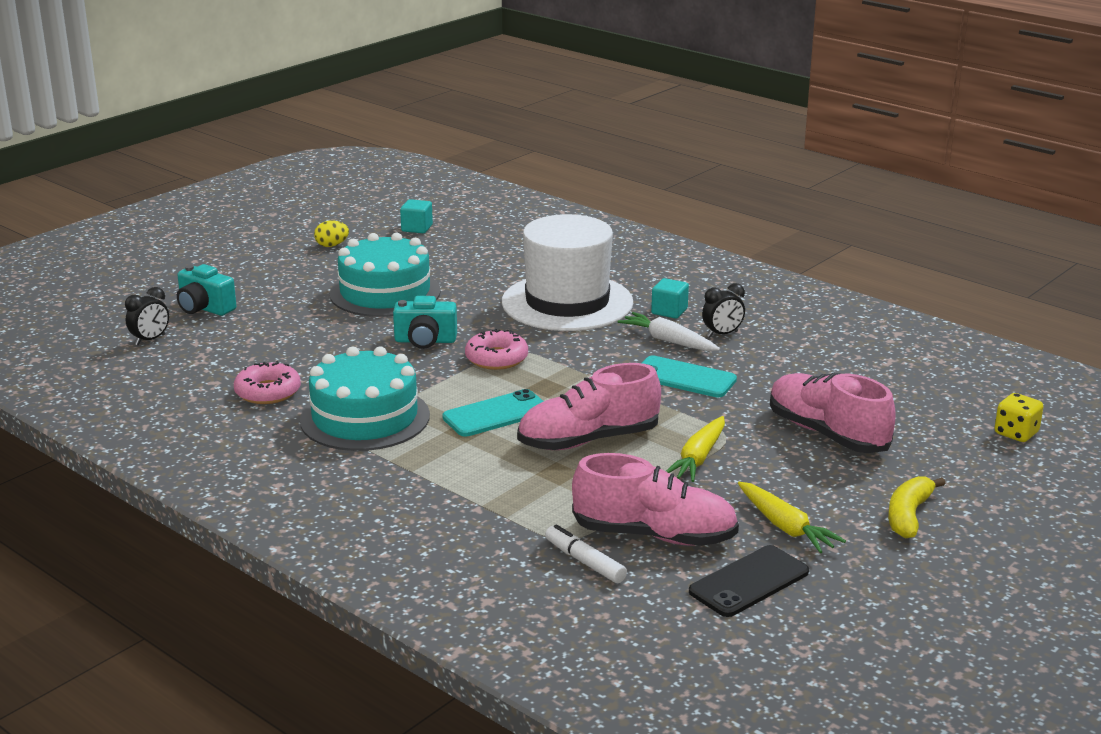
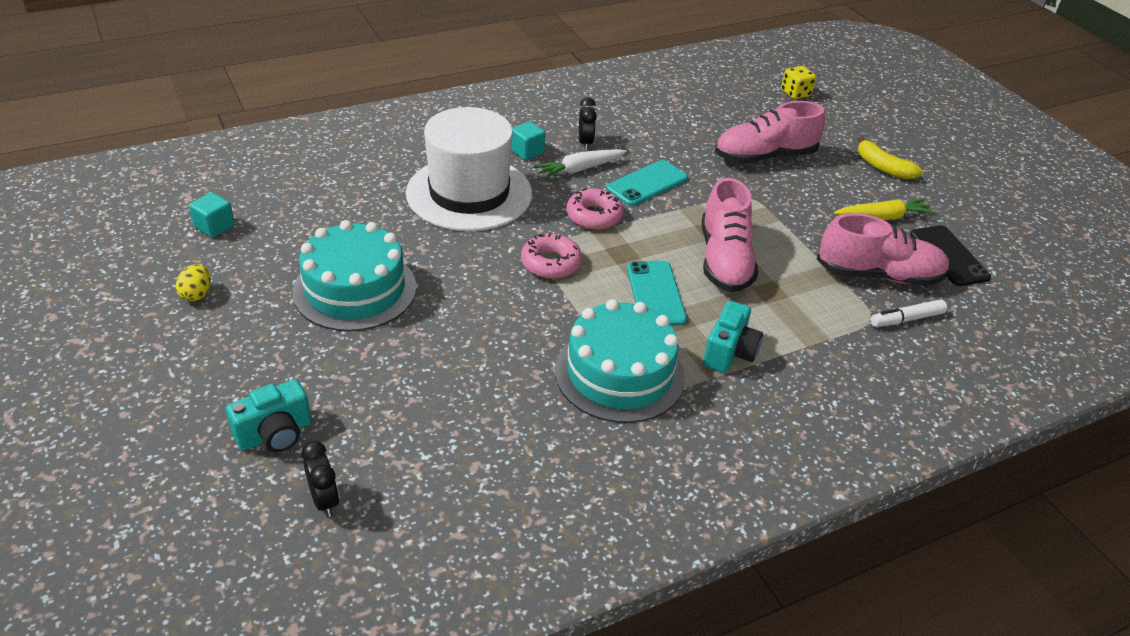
camera: 70 degrees left, 15 degrees up
pink donut [234,361,301,404] -> pink donut moved to [566,188,624,230]
turquoise camera [393,296,457,349] -> turquoise camera moved to [703,301,763,373]
pink shoe [572,453,739,546] -> pink shoe turned 60 degrees clockwise [817,213,950,286]
yellow carrot [666,416,725,482] -> none

